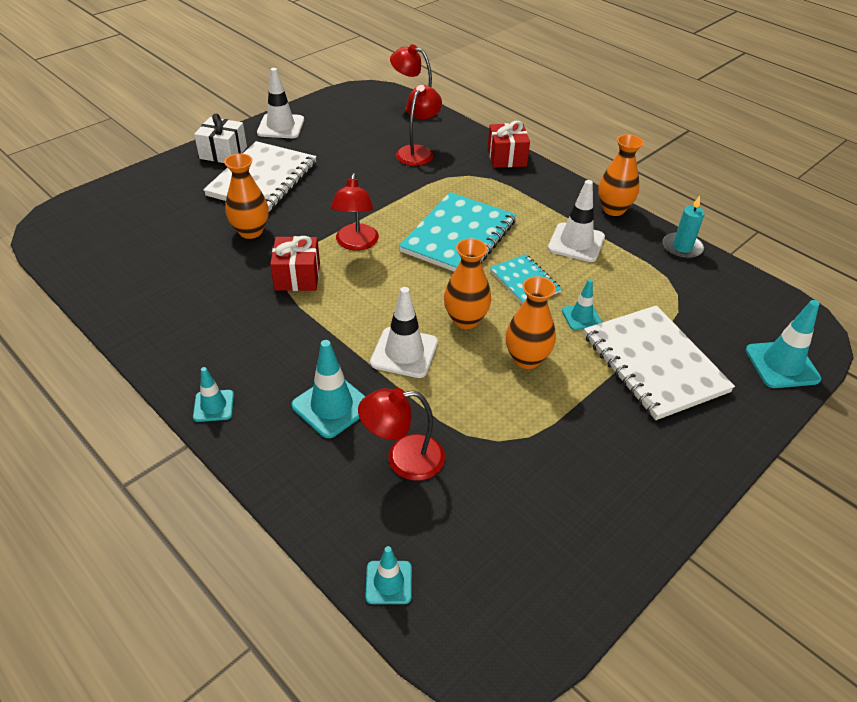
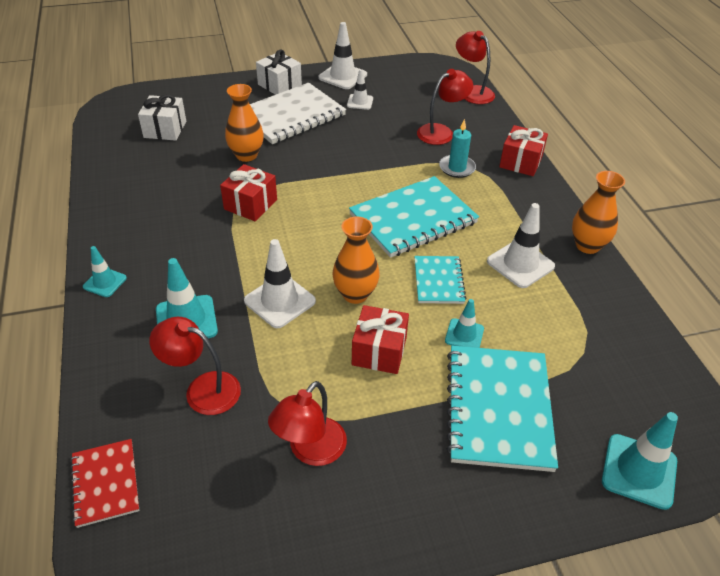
camera: 30 degrees right, 0 degrees up
red lamp [331,173,379,251] -> red lamp moved to [268,381,347,466]
turquoise traffic cone [365,546,412,604] -> red notebook [70,439,139,528]
orange vase [506,276,556,369] -> red gift [352,305,409,374]
white notebook [584,305,735,420] -> turquoise notebook [447,346,558,472]
turquoise candle [663,196,705,259] -> turquoise candle moved to [439,119,476,178]
none -> white gift [138,94,186,141]
none -> white traffic cone [347,69,373,110]

